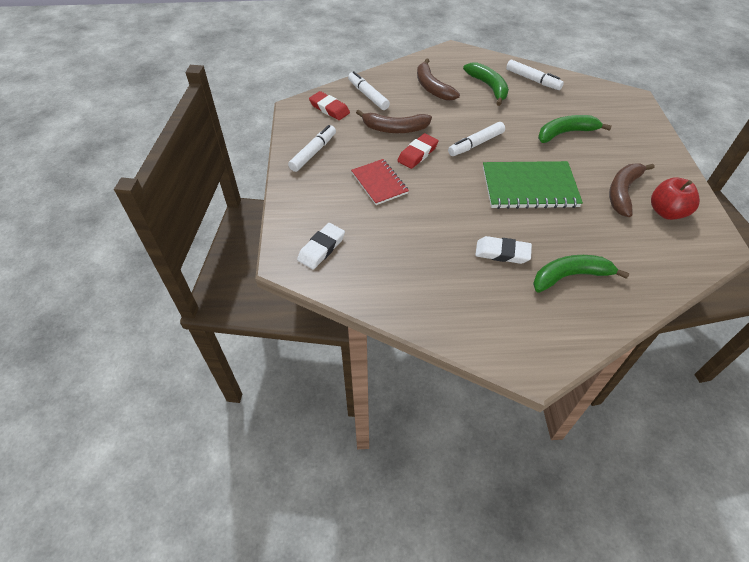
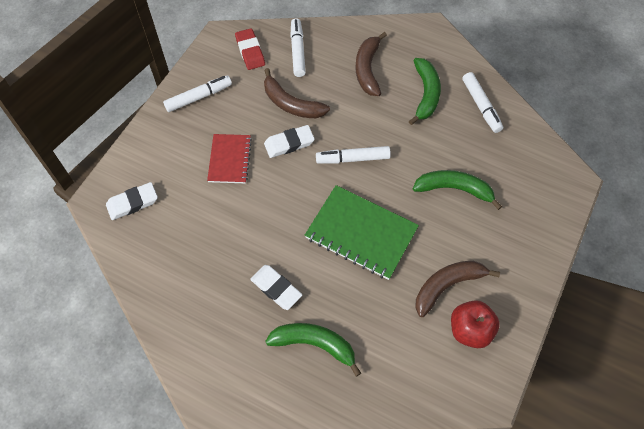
camera: 30 degrees right, 10 degrees up
red eraser [397,133,439,169] -> white eraser [264,125,315,158]

